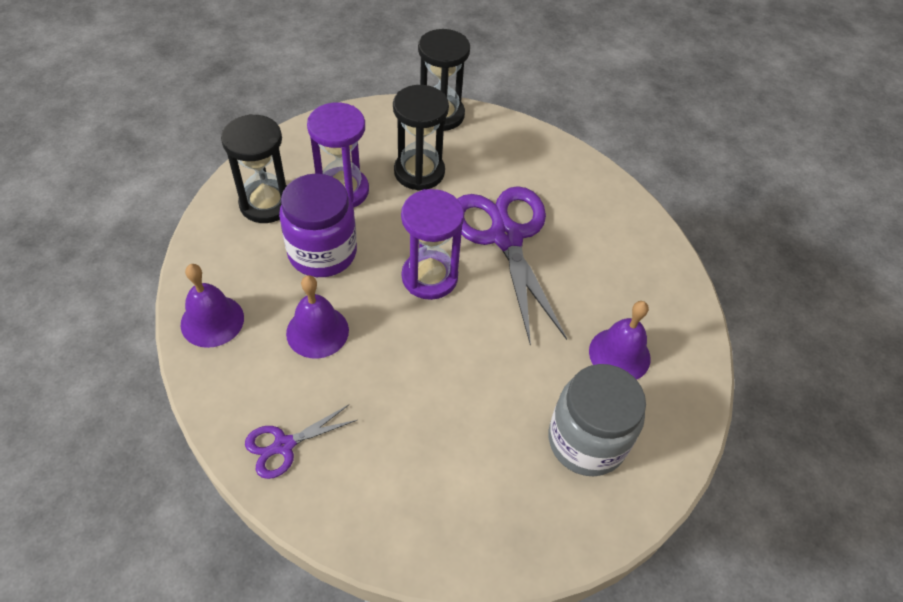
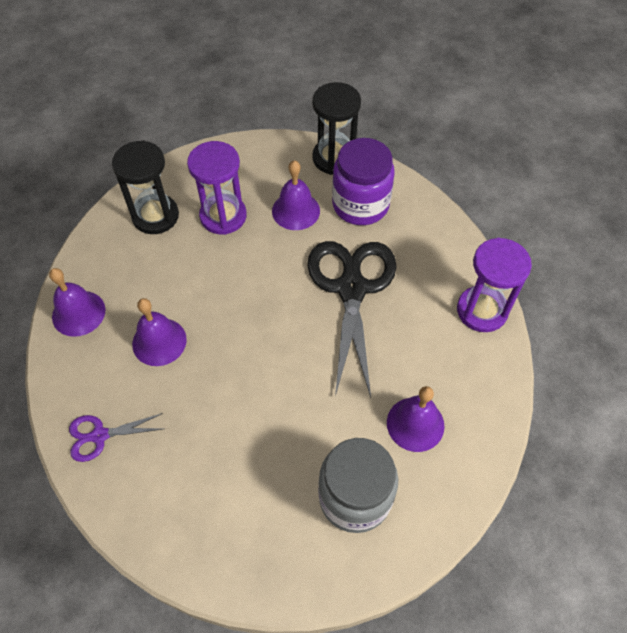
camera: 20 degrees right, 5 degrees up
purple jar [279,174,357,277] -> purple jar moved to [332,138,395,225]
black hourglass [393,85,449,191] -> purple bell [272,160,320,230]
purple hourglass [401,189,464,300] -> purple hourglass moved to [457,238,532,332]
purple scissors [458,186,567,346] -> black scissors [307,241,397,398]

